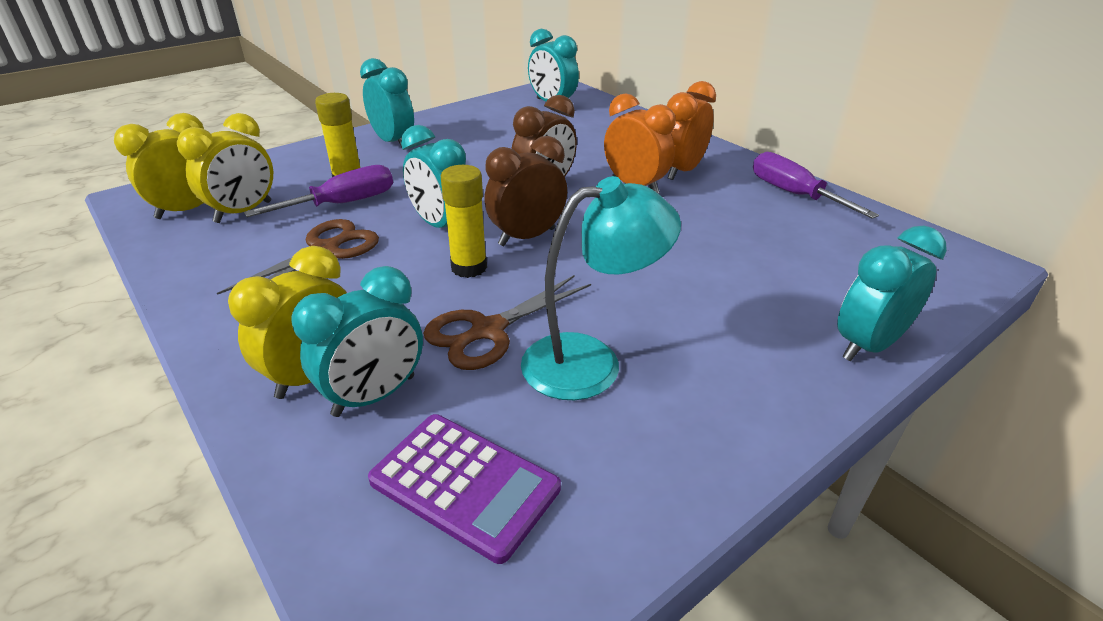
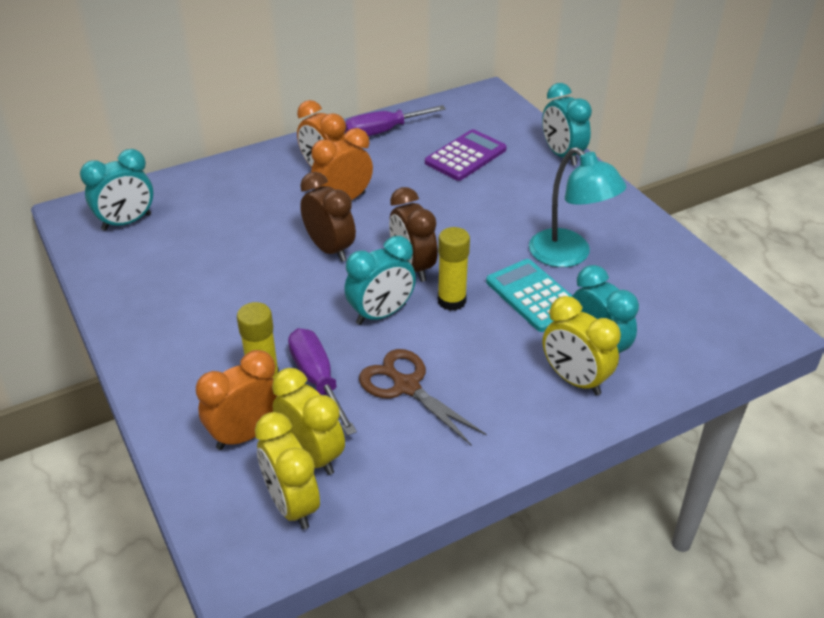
camera: 80 degrees left, 5 degrees up
turquoise clock [360,58,414,147] -> none
purple calculator [368,414,561,564] -> purple calculator moved to [425,129,507,181]
brown scissors [423,275,591,370] -> turquoise calculator [486,259,572,332]
turquoise lamp [521,176,681,400] -> turquoise lamp turned 150 degrees clockwise [529,147,626,267]
none -> orange clock [196,350,278,450]

